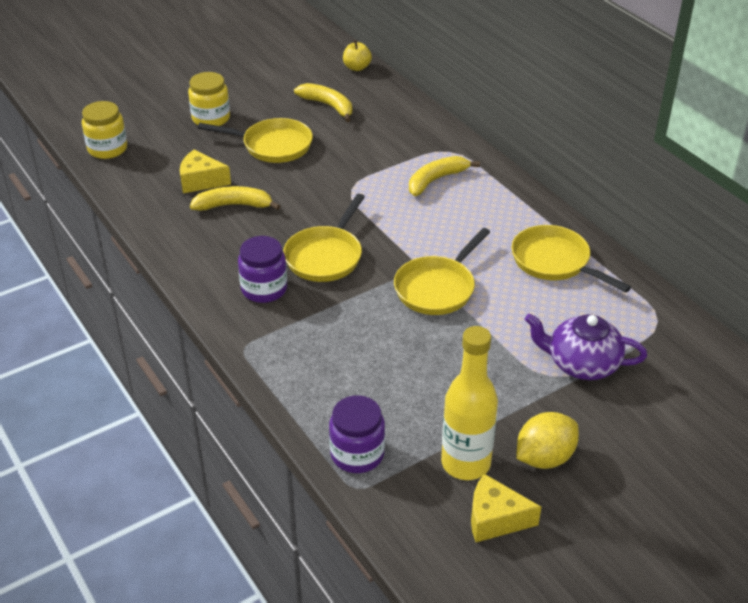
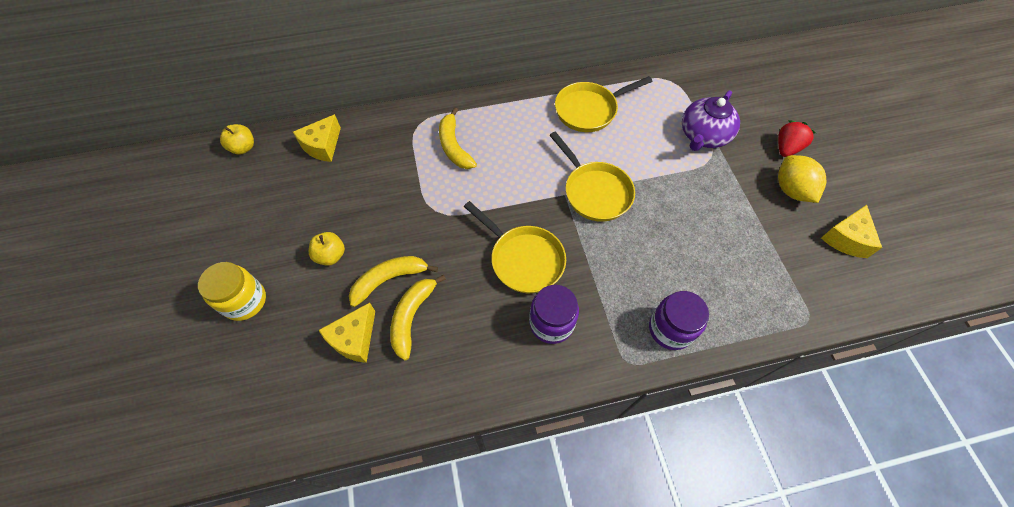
camera: 70 degrees left, 20 degrees up
yellow jar [82,101,127,159] -> none
yellow pan [198,118,313,163] -> yellow apple [309,232,345,266]
yellow banana [294,83,352,122] -> yellow banana moved to [349,256,438,307]
purple jar [329,395,385,473] -> purple jar moved to [649,291,709,350]
yellow bottle [441,326,498,480] -> none
none -> yellow cheese [293,114,341,162]
none -> red strawberry [778,120,816,157]

